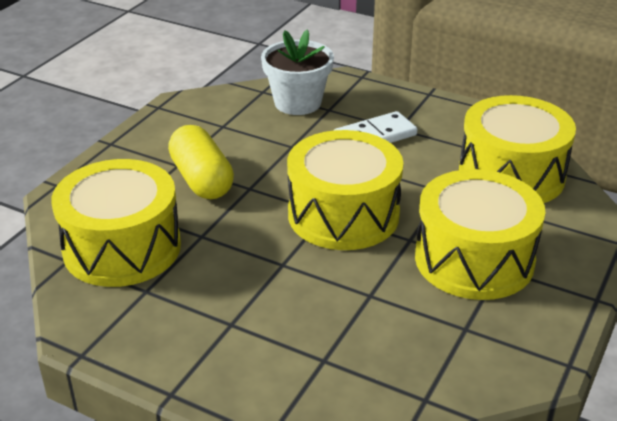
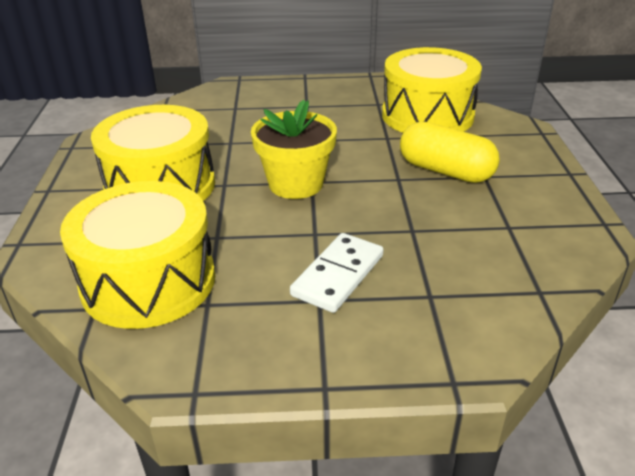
camera: 150 degrees right, 0 degrees up
white flower pot [261,29,334,115] -> none
yellow drum [287,130,403,250] -> yellow flower pot [251,100,337,199]

